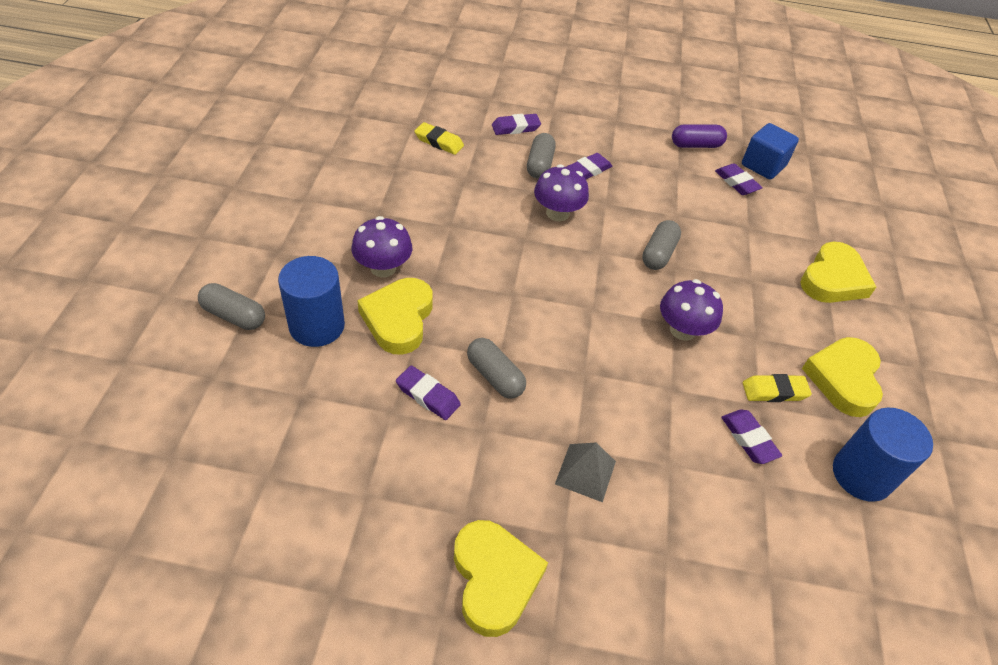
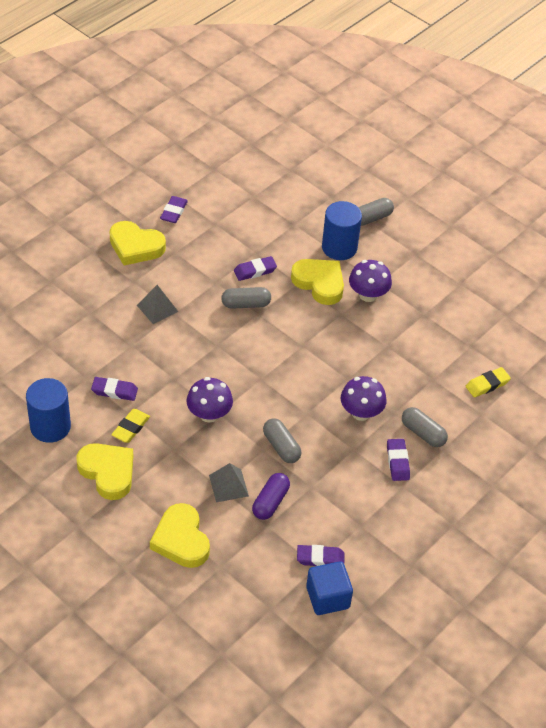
camera: 125 degrees right, 0 degrees up
purple eraser [492,114,541,135] -> purple eraser moved to [160,196,188,223]
purple capsule [672,124,727,148] -> purple capsule moved to [252,473,290,520]
none -> grey pyramid [209,463,249,502]

